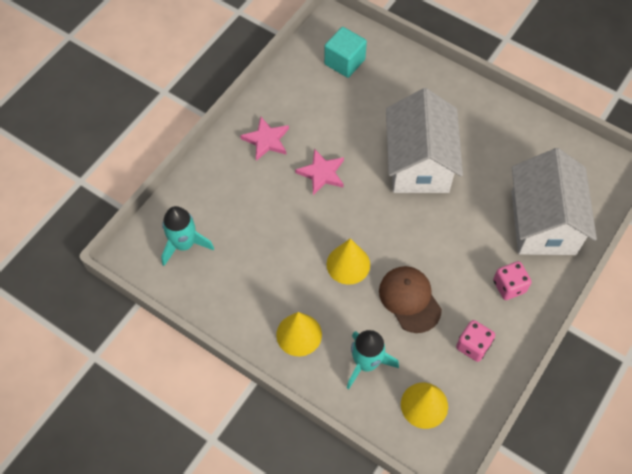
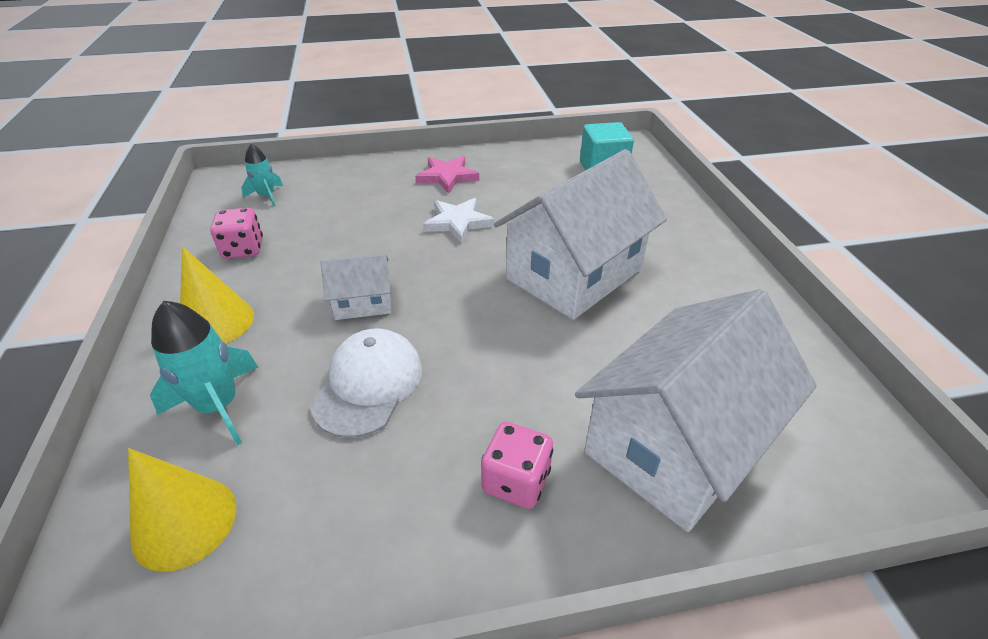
camera: 45 degrees right, 20 degrees down
turquoise rocket [161,206,214,266] -> turquoise rocket [241,144,283,207], size x0.62
pink star [295,149,344,195] -> white star [423,198,494,244]
yellow cone [327,238,370,285] -> white house [320,254,391,320]
brown cap [379,266,442,333] -> white cap [310,328,422,438]
pink dice [456,320,495,362] -> pink dice moved to [210,208,263,259]

